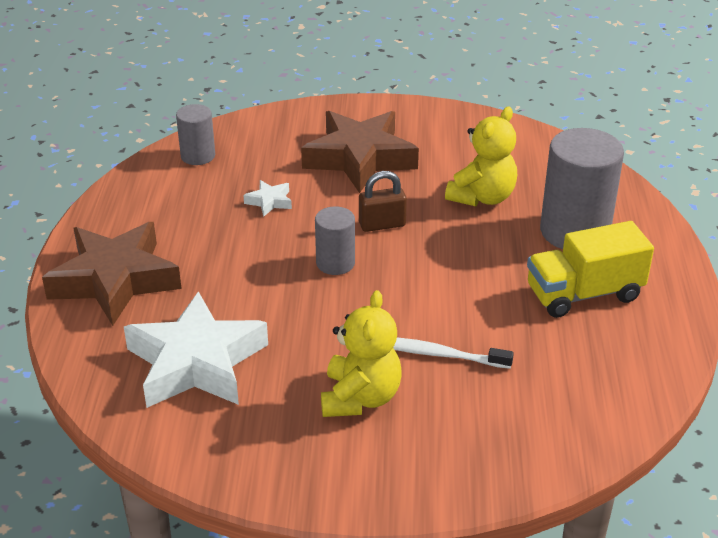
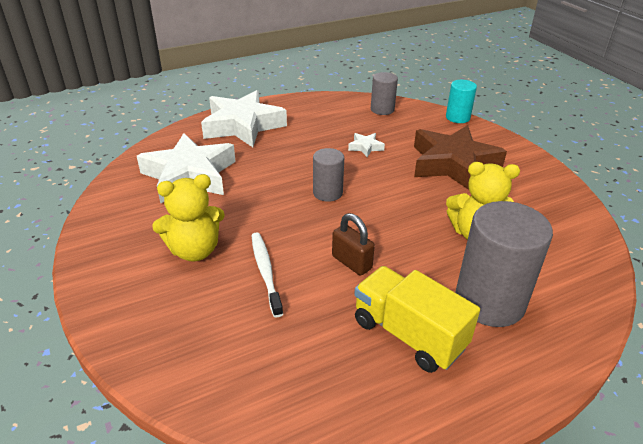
camera: 60 degrees right, 0 degrees up
brown star [42,222,182,326] -> white star [201,90,287,147]
brown padlock [359,171,407,232] -> brown padlock moved to [332,213,375,275]
none -> turquoise cylinder [446,80,477,123]

